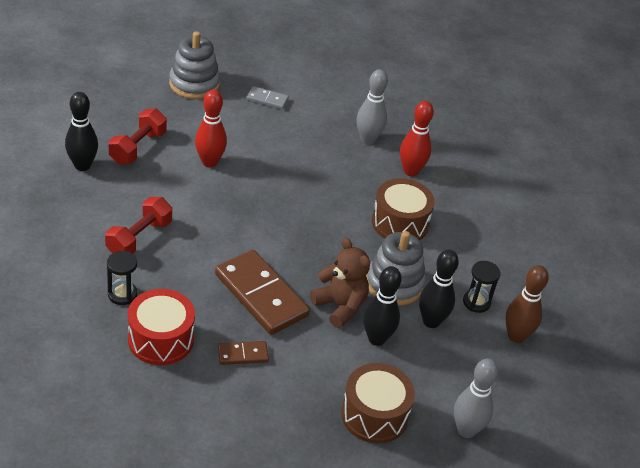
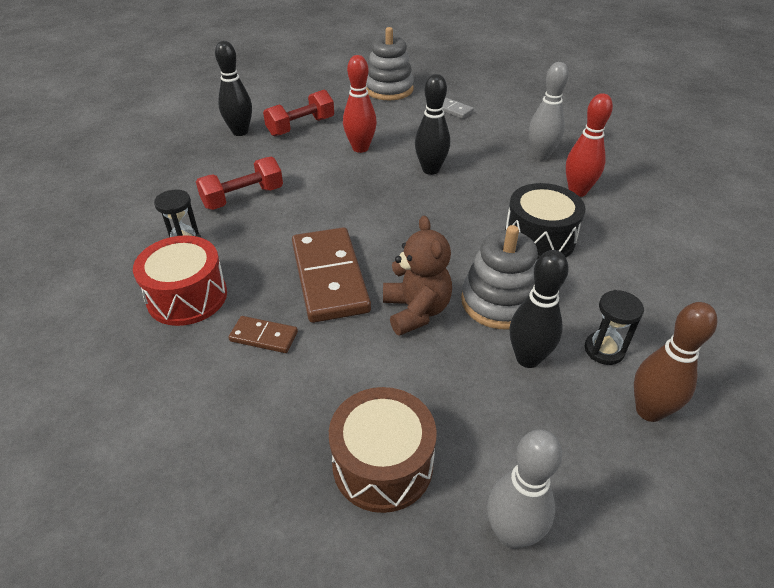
camera: 30 degrees right, 0 degrees up
black bowling pin [363,266,402,346] -> black bowling pin moved to [415,74,450,175]
brown drum [372,178,435,240] -> black drum [505,183,586,260]

